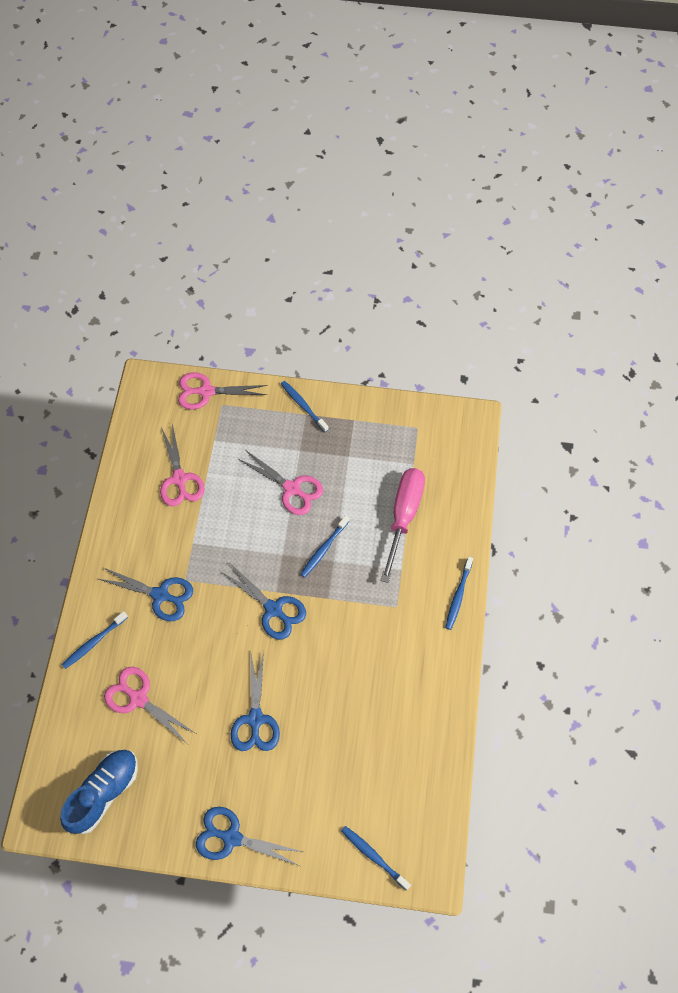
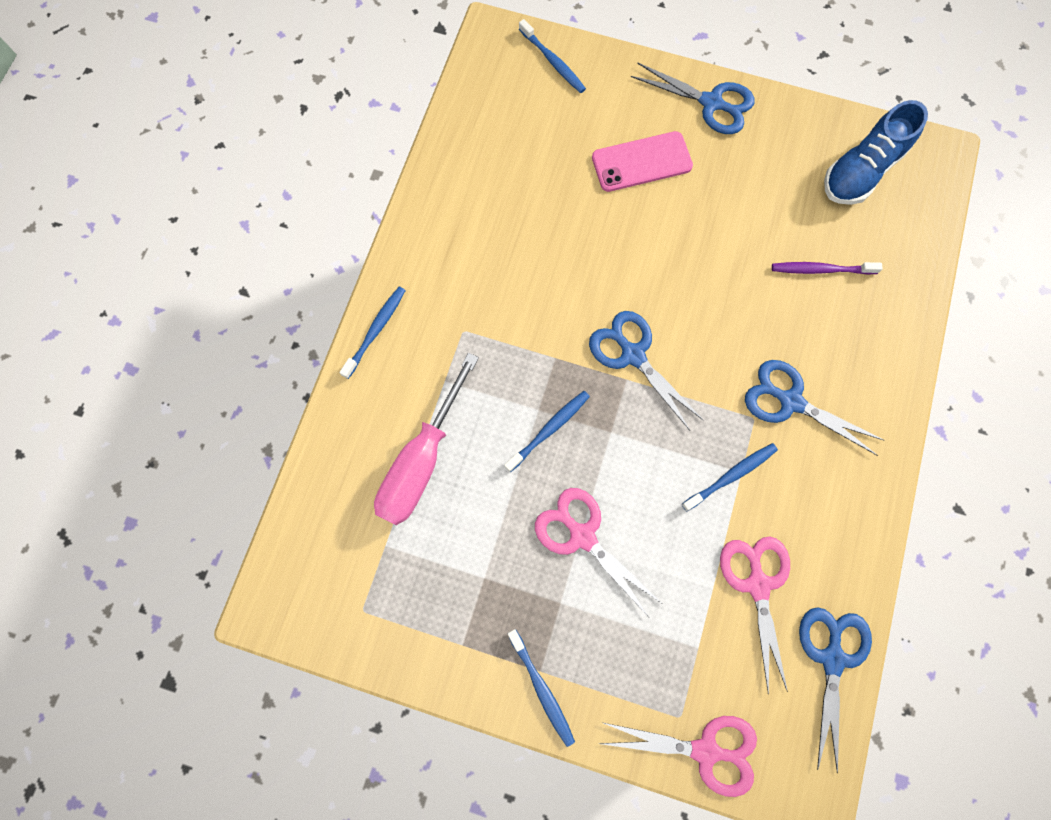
camera: 170 degrees left, 10 degrees up
blue toothbrush [62,611,128,669] -> blue toothbrush moved to [682,443,778,511]
pink scissors [104,667,195,743] -> purple toothbrush [772,262,883,275]
blue scissors [231,650,280,751] -> blue scissors moved to [799,607,872,773]
none -> pink phone [592,131,693,192]

